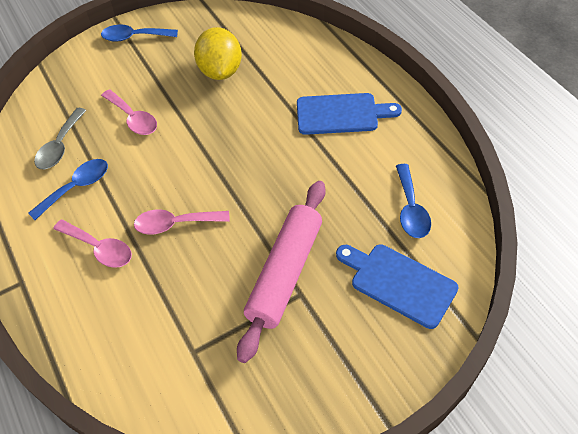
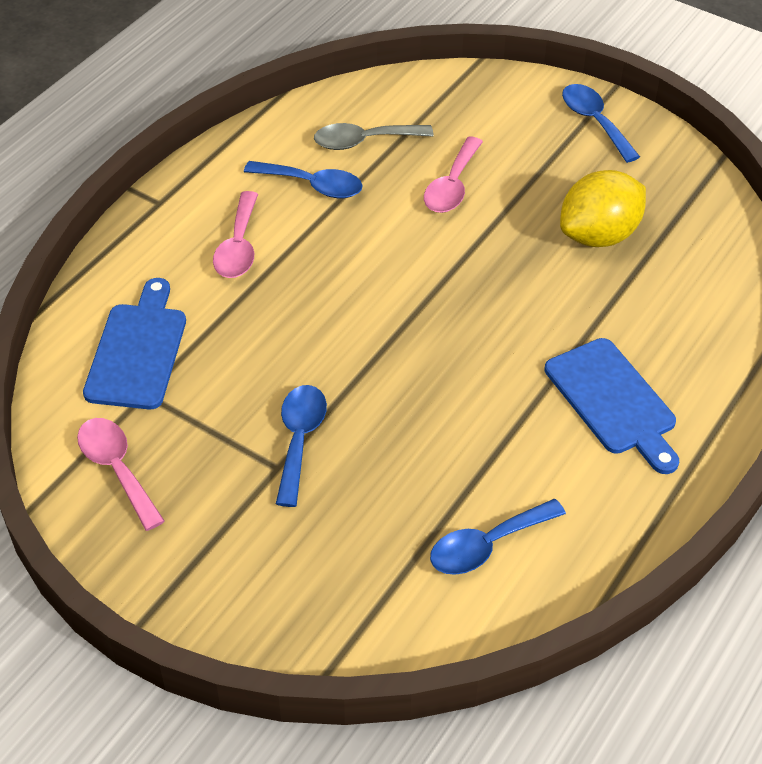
camera: 60 degrees right, 5 degrees down
pink spoon [134,209,230,235] -> pink spoon moved to [77,418,165,531]
pink rolling pin [237,181,326,363] -> blue spoon [276,385,327,507]
blue cutting board [336,244,458,329] -> blue cutting board moved to [83,278,186,409]

